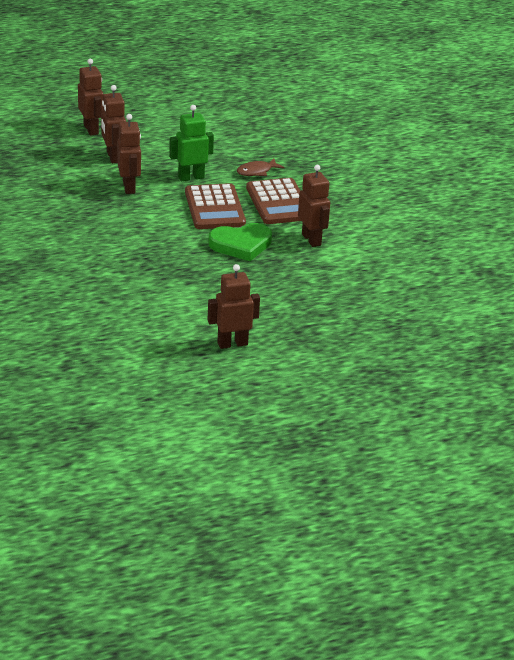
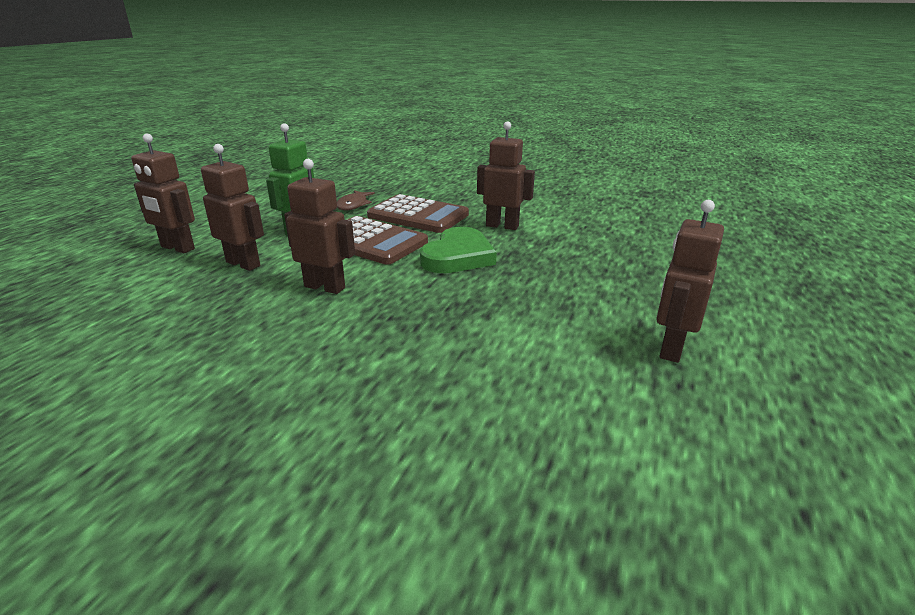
camera: 45 degrees left, 5 degrees down
brown robot [78,59,103,136] -> brown robot moved to [284,159,355,294]

